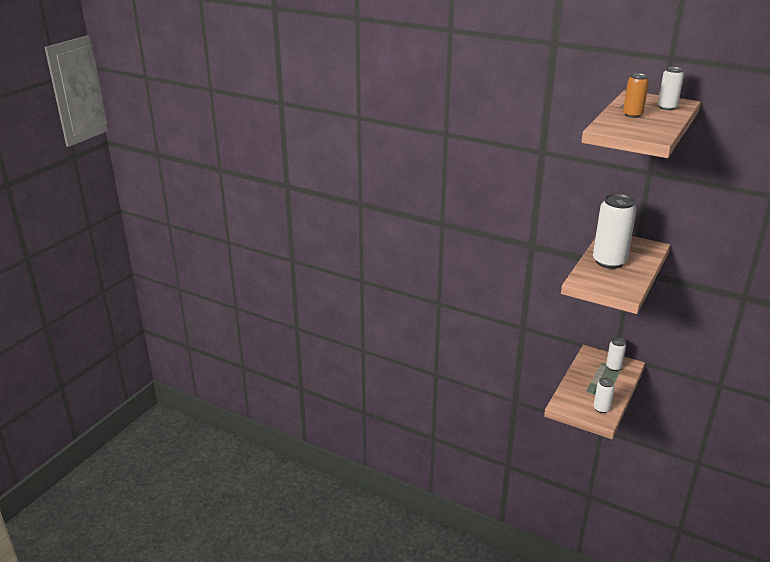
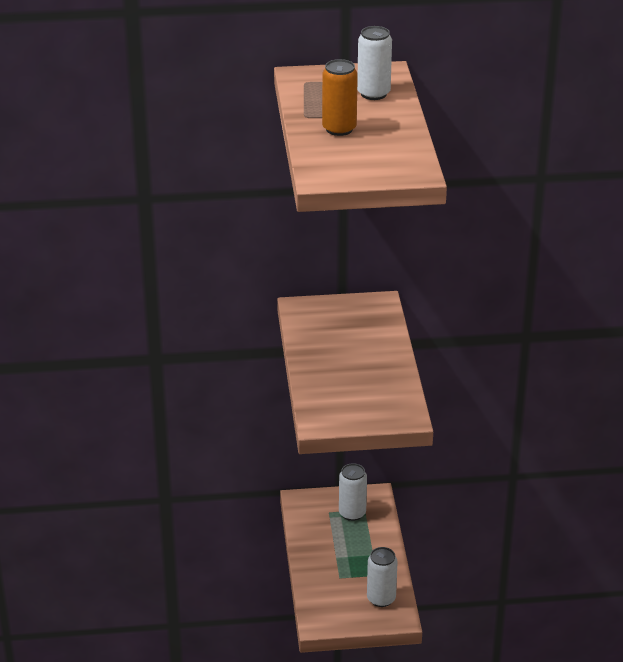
camera: 35 degrees left, 5 degrees up
white can [593,194,637,269] -> none

